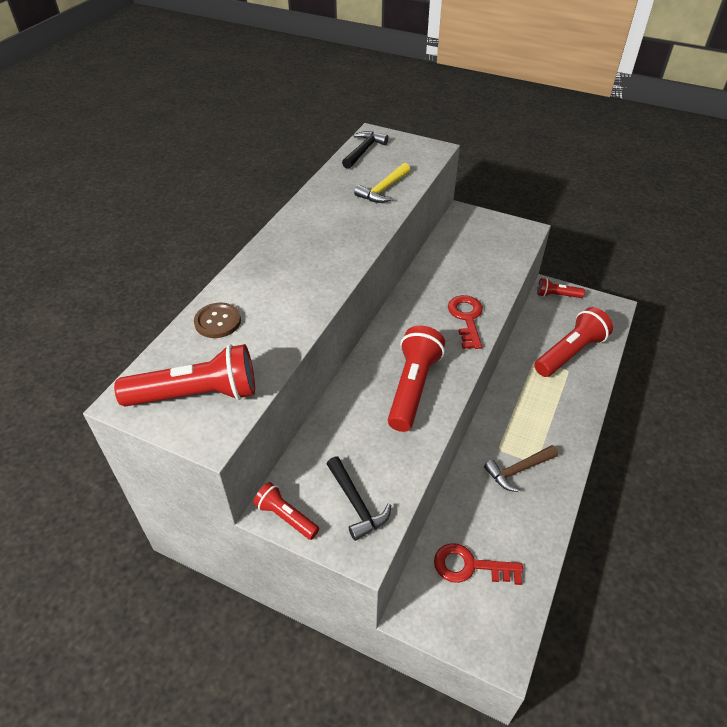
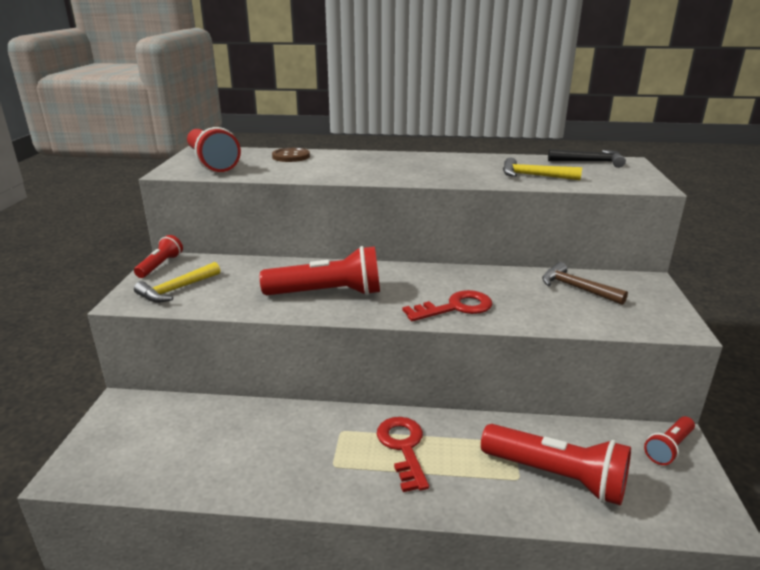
camera: 70 degrees right, 20 degrees down
black hammer [327,457,391,541] -> yellow hammer [134,262,220,303]
red key [434,543,523,585] -> red key moved to [377,417,429,492]
brown hammer [484,445,558,492] -> brown hammer moved to [542,262,628,305]
red flashlight [537,278,585,298] -> red flashlight turned 120 degrees counterclockwise [644,416,695,465]

